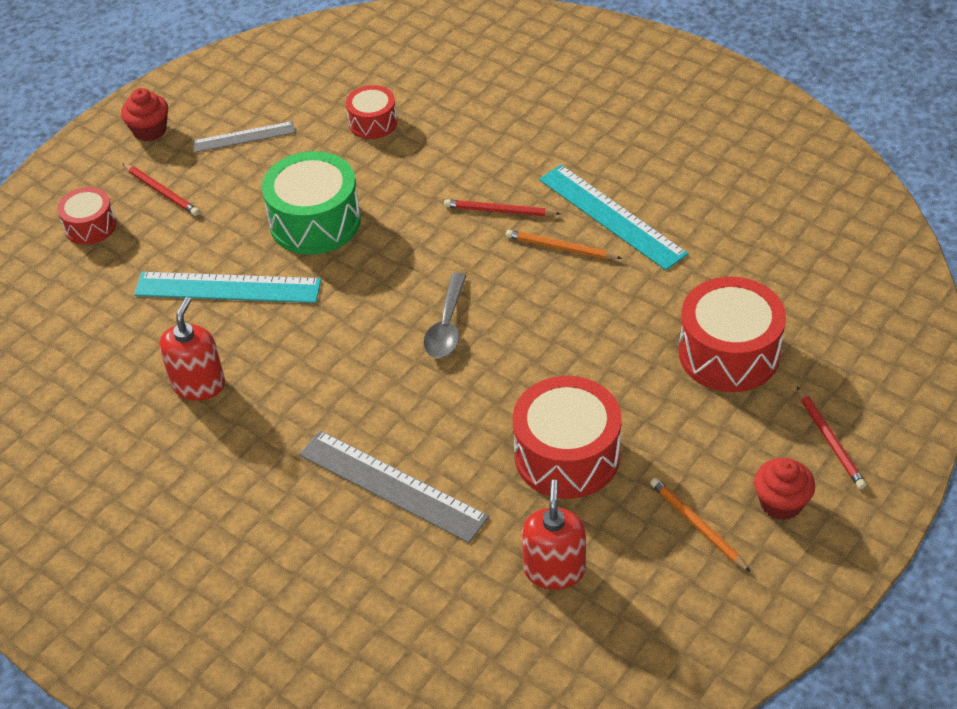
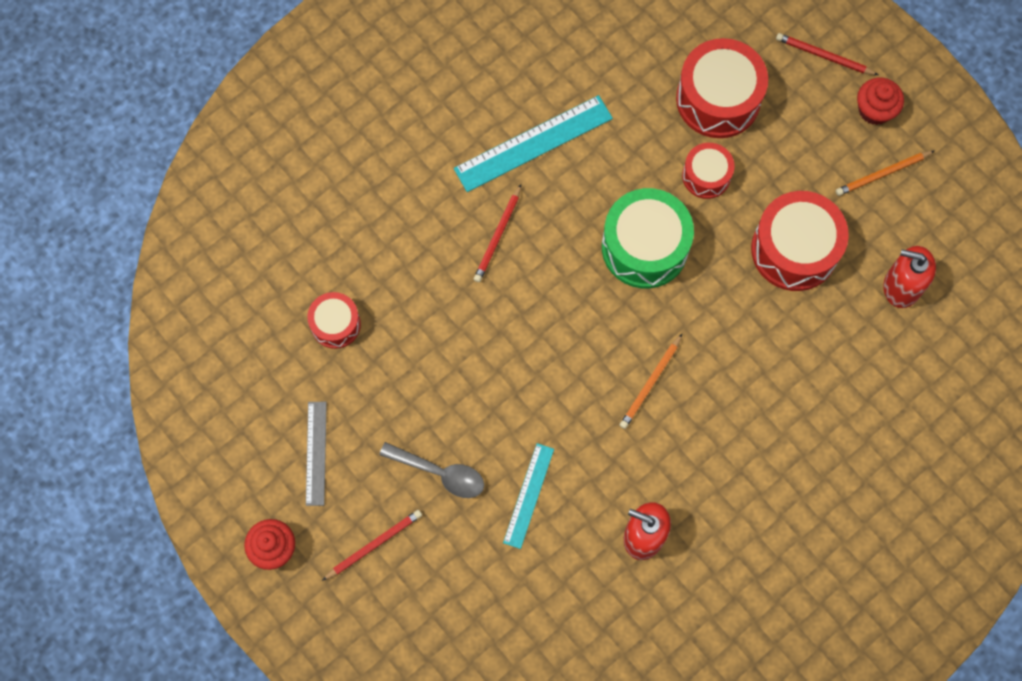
camera: 80 degrees left, 25 degrees up
red drum [57,187,116,245] -> red drum moved to [682,143,734,199]
turquoise ruler [134,272,321,303] -> turquoise ruler [503,443,554,549], size x0.60
green drum [262,151,361,255] -> green drum moved to [602,188,694,289]
grey ruler [299,431,489,543] -> none
grey spoon [423,273,466,358] -> grey spoon moved to [379,442,484,498]
orange pencil [506,230,622,259] -> orange pencil moved to [620,334,682,429]
red pencil [797,387,866,489] -> red pencil turned 150 degrees counterclockwise [776,33,878,75]

